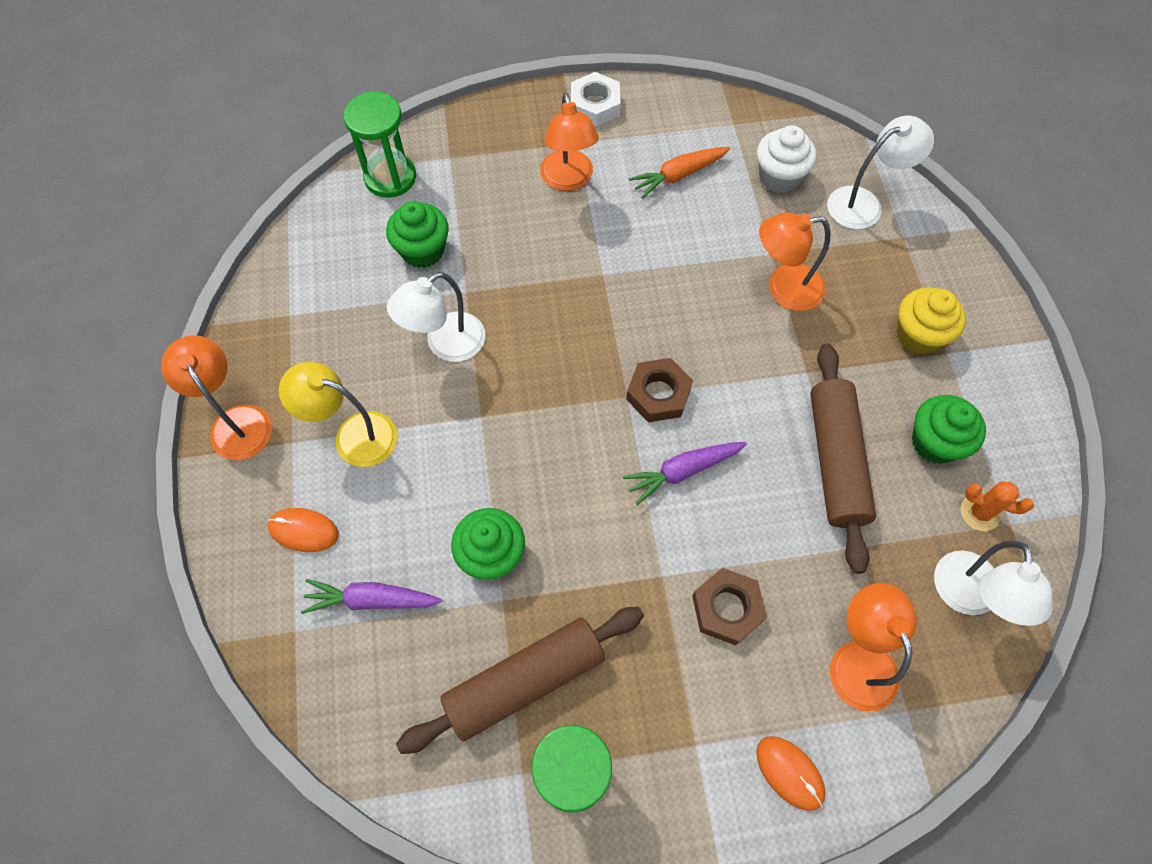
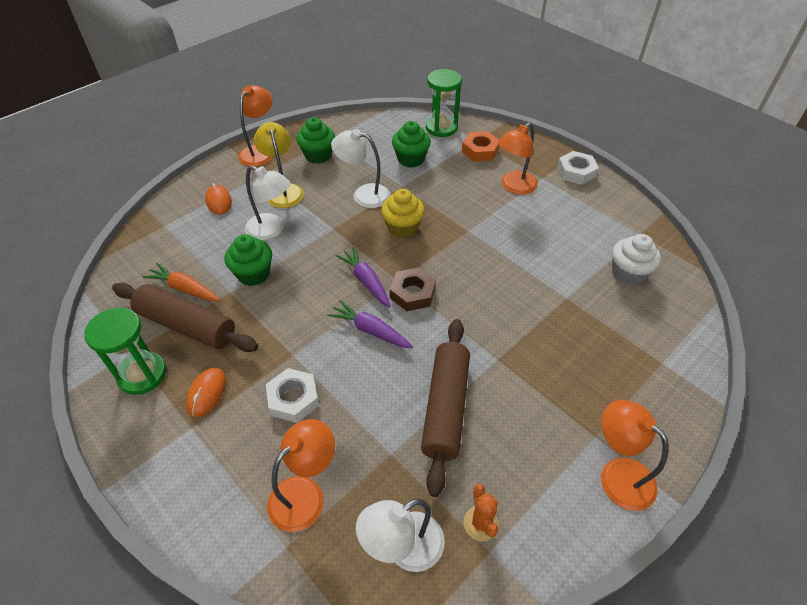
camera: 55 degrees right, 15 degrees down
purple carrot [301,579,443,614] -> purple carrot moved to [336,247,391,307]
orange carrot [629,147,731,199] -> orange carrot moved to [142,263,220,301]
brown nut [692,568,767,645] -> white nut [266,368,319,423]
orange mouse [756,736,825,811] -> orange mouse moved to [186,368,226,417]
orange lamp [759,213,831,311] -> orange lamp moved to [601,400,669,511]
brown rolling pin [810,343,876,574] -> brown rolling pin turned 45 degrees counterclockwise [421,319,470,497]
white lamp [827,115,934,229] -> white lamp moved to [245,166,290,240]
yellow cupcake [897,287,966,354] -> yellow cupcake moved to [381,189,425,238]
green cupcake [912,395,986,464] -> green cupcake moved to [297,117,335,164]
none -> orange nut [462,131,499,161]

